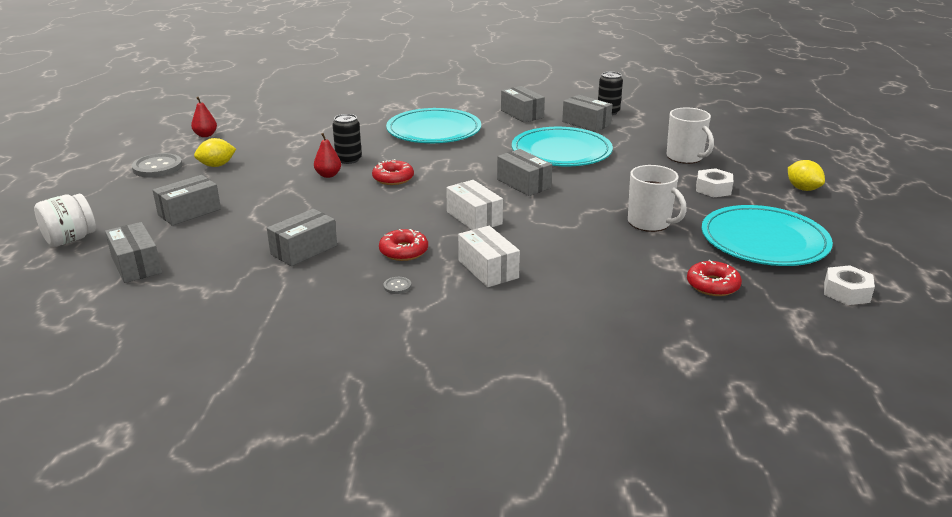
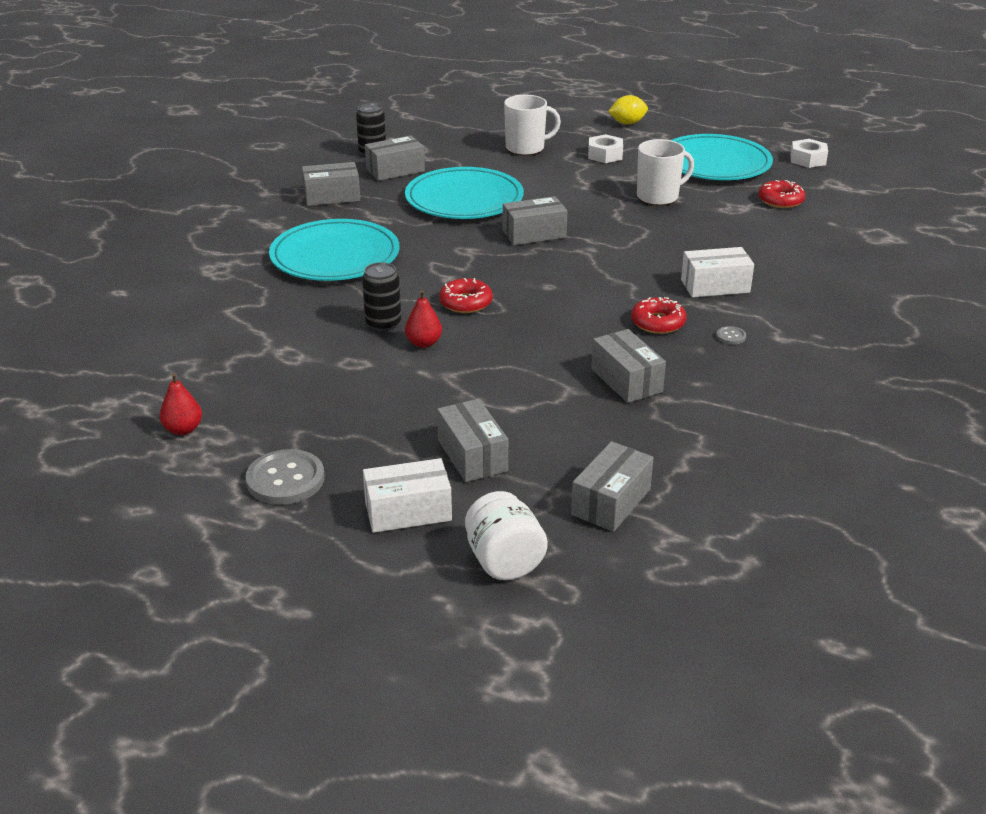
camera: 70 degrees left, 5 degrees up
grey box [105,222,162,283] -> grey box turned 45 degrees counterclockwise [571,441,654,532]
yellow lemon [194,138,236,167] -> none
white box [446,180,503,230] -> white box moved to [363,458,452,533]

